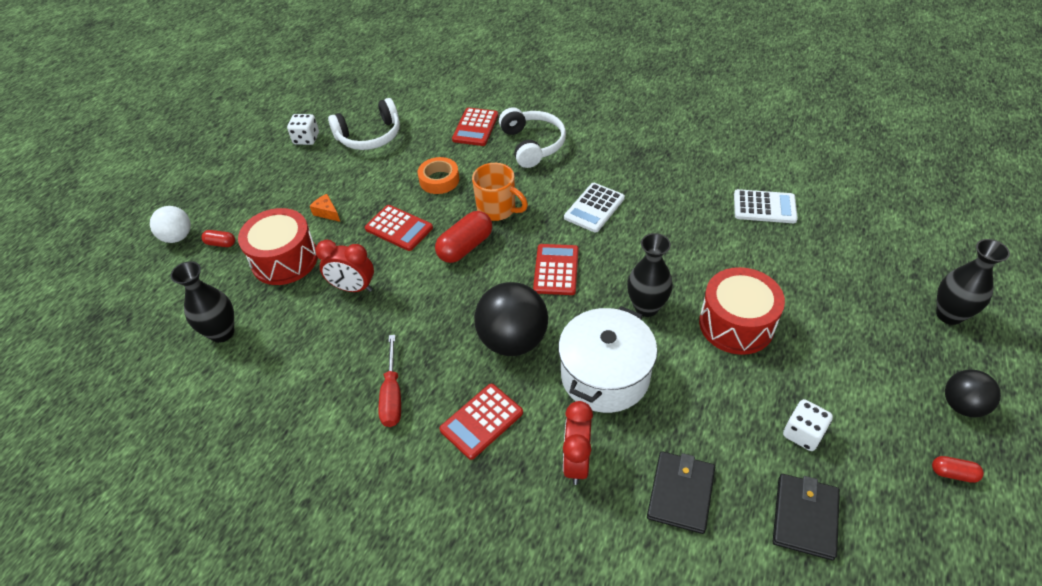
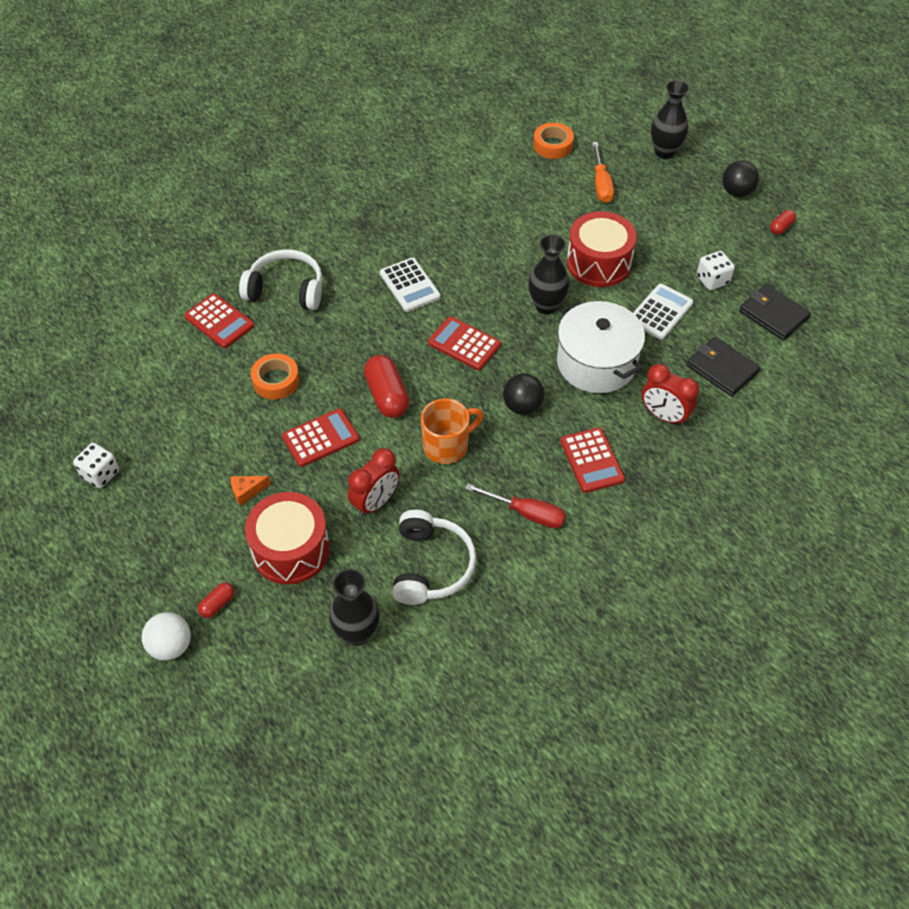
camera: 65 degrees left, 5 degrees up
white headphones [328,98,400,150] -> white headphones moved to [392,510,476,605]
orange mug [472,163,528,221] -> orange mug moved to [421,398,484,464]
black ball [474,282,548,356] -> black ball [503,373,544,415], size x0.59
white calculator [734,189,798,223] -> white calculator moved to [633,284,693,339]
none -> orange tape [533,123,574,159]
none -> orange screwdriver [592,142,614,203]

